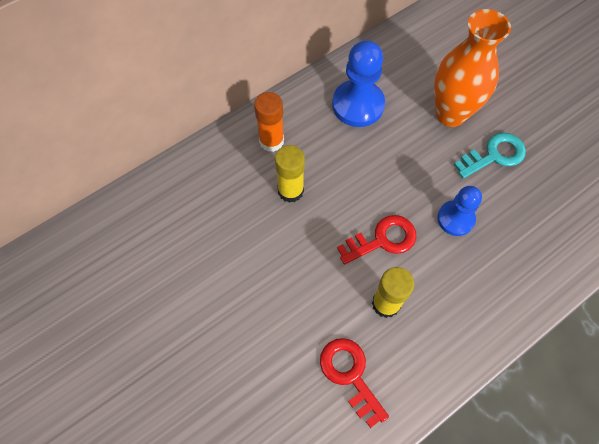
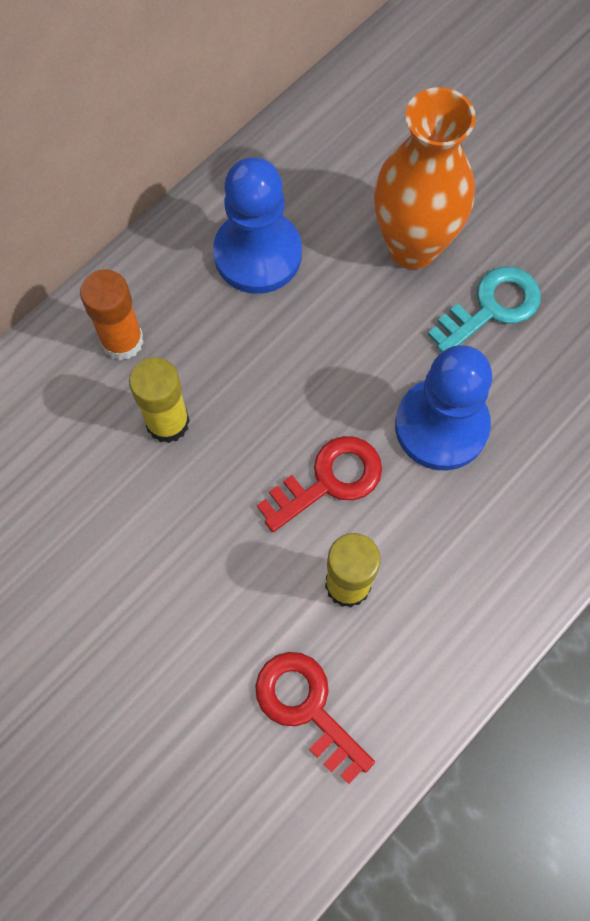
camera: 10 degrees left, 5 degrees up
blue pawn [437,186,482,236] -> blue pawn [395,345,492,470], size x1.56

